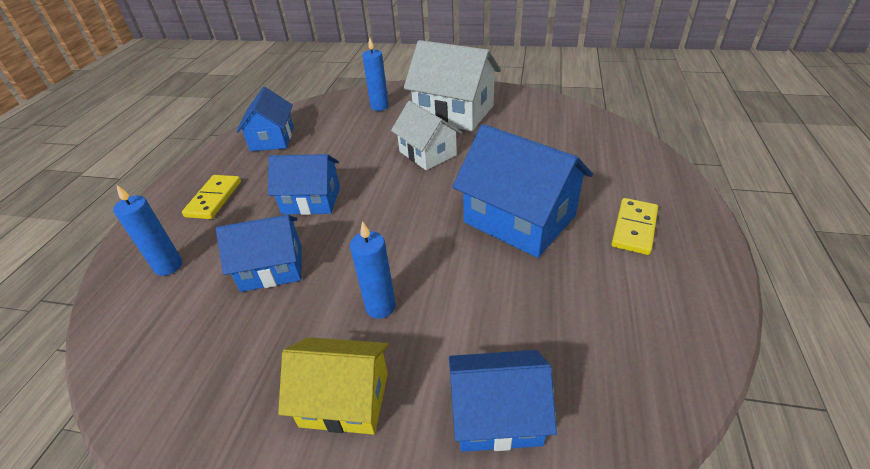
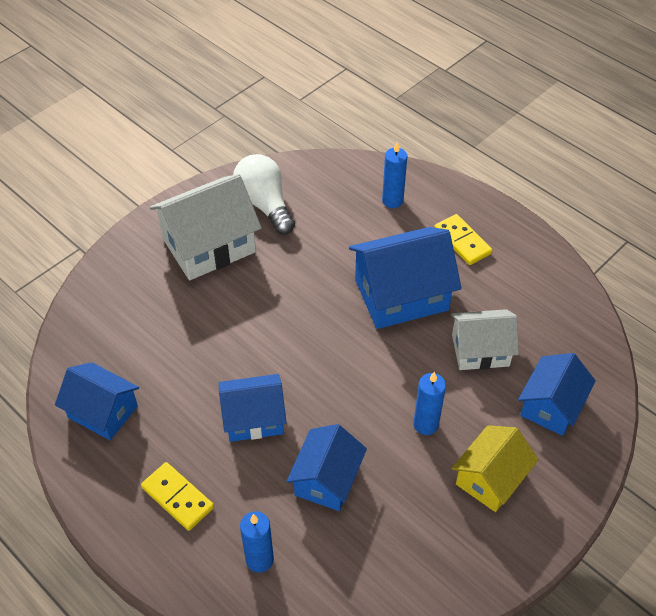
camera: 60 degrees left, 10 degrees up
blue house [268,154,340,215] -> blue house turned 45 degrees clockwise [219,374,287,442]
blue candle [362,37,389,111] -> blue candle moved to [382,142,407,208]
white house [391,101,462,170] -> white house moved to [451,309,519,370]
none -> white light bulb [233,154,295,235]

